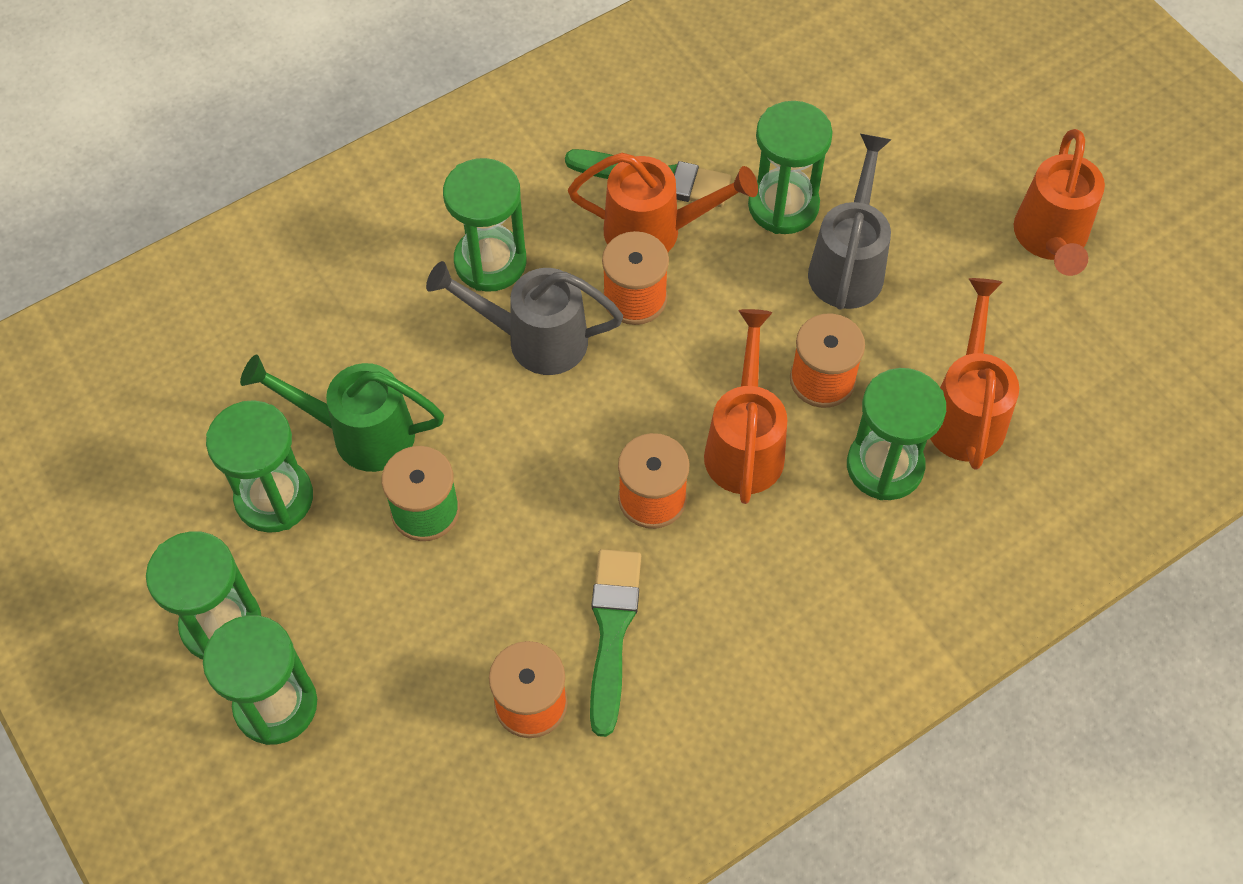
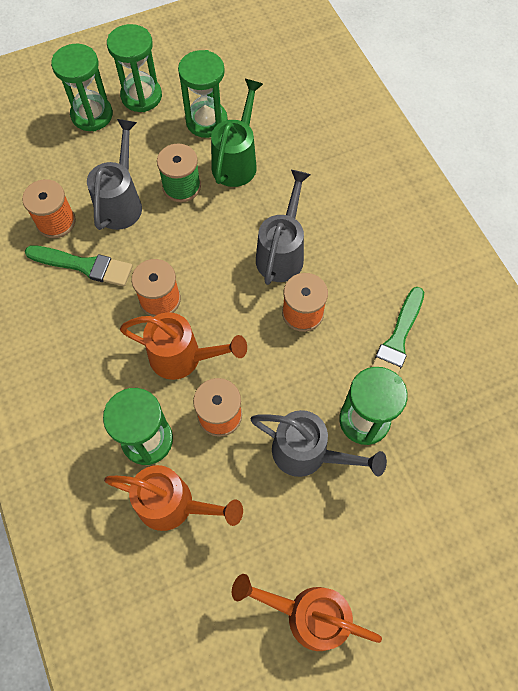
camera: 100 degrees right, 5 degrees up
green hourglass [443,158,527,292] -> none
orange watering can [568,153,758,252] -> none
none -> grey watering can [87,119,142,230]

